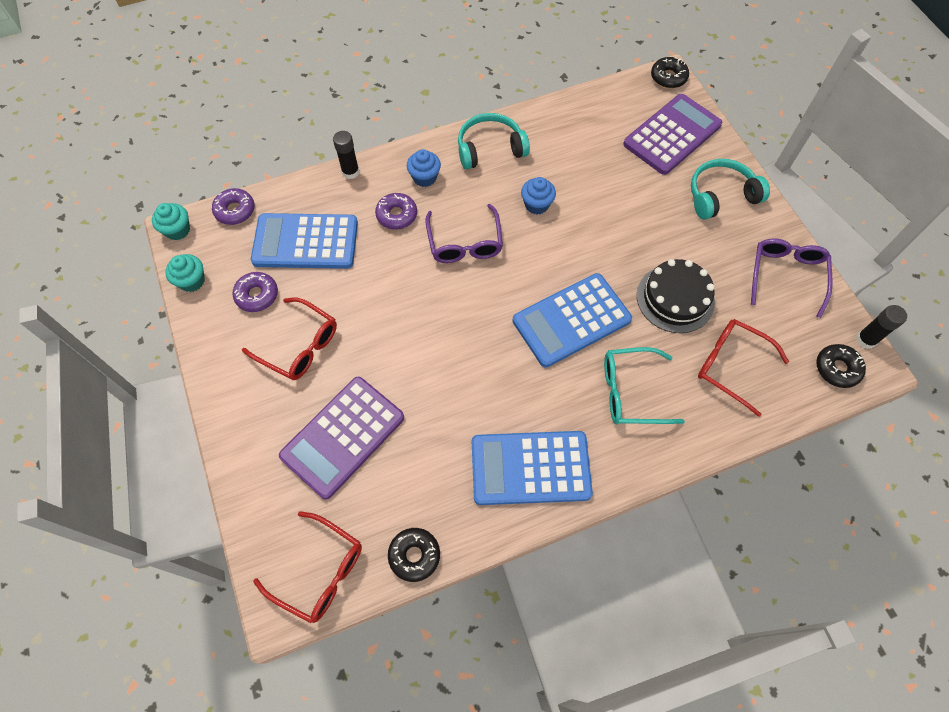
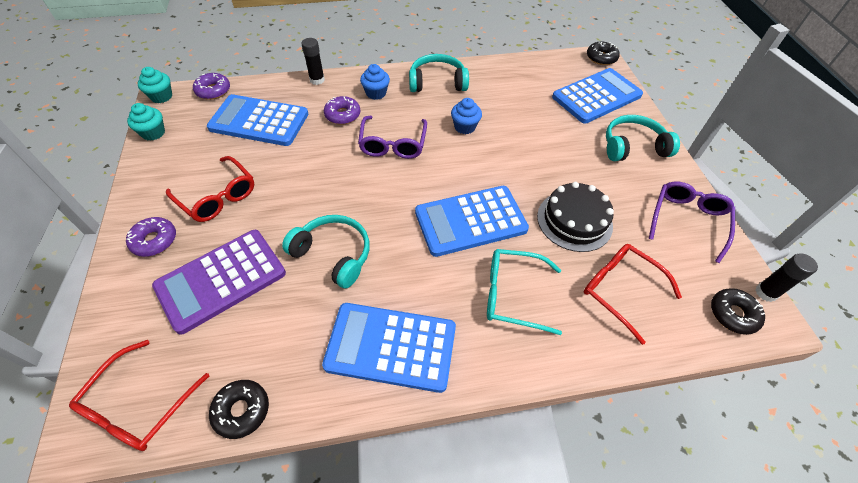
camera: 10 degrees right, 10 degrees down
purple donut [232,272,278,312] -> purple donut moved to [126,217,176,257]
red glasses [253,511,362,623] -> red glasses turned 75 degrees clockwise [69,340,209,451]
purple calculator [623,94,722,175] -> blue calculator [552,68,643,124]
none -> turquoise headphones [282,215,370,289]

